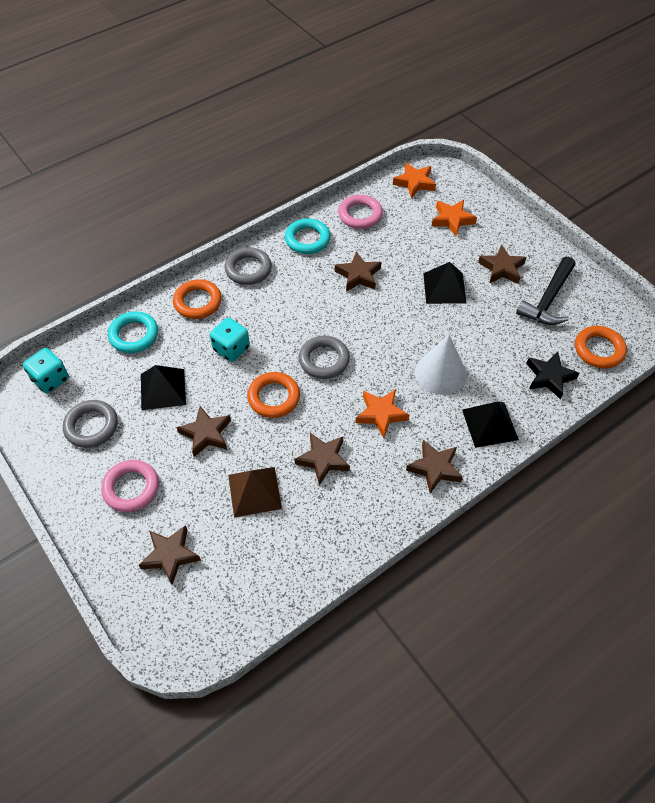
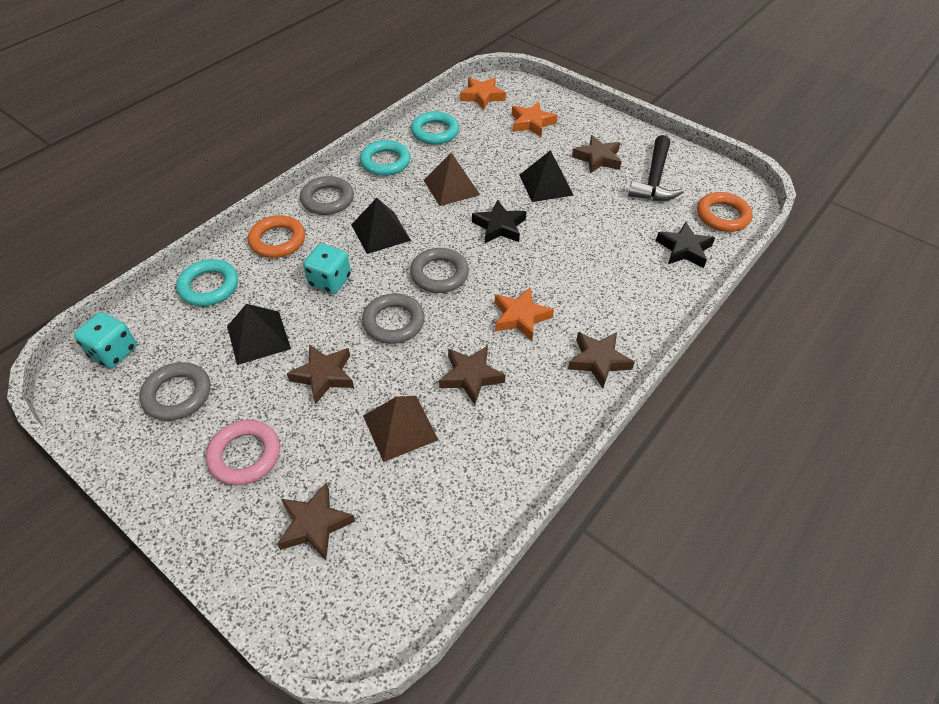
camera: 15 degrees left, 5 degrees down
orange ring [247,372,300,418] -> grey ring [362,293,425,344]
brown star [335,251,381,292] -> brown pyramid [424,153,480,206]
pink ring [338,195,383,229] -> turquoise ring [411,111,459,145]
white cone [415,335,467,395] -> none
black pyramid [462,401,519,448] -> black pyramid moved to [351,198,411,254]
none -> black star [472,200,527,243]

